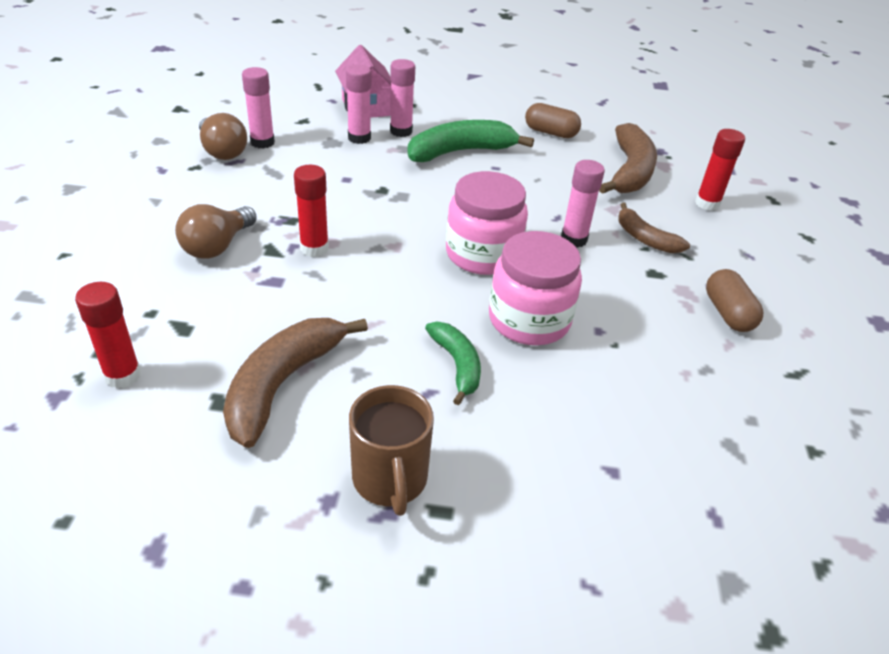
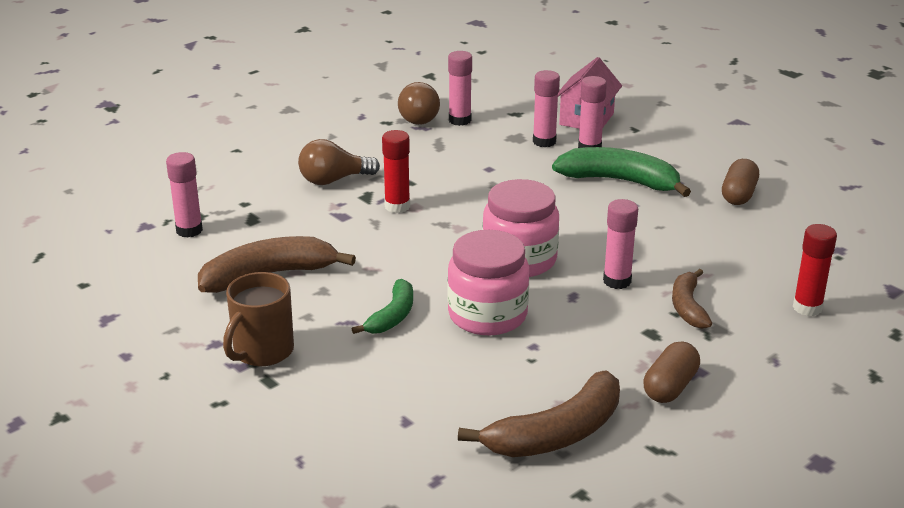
camera: 45 degrees right, 10 degrees down
red glue stick [75,282,141,389] -> pink glue stick [166,152,203,238]
brown capsule [525,103,581,138] -> brown capsule turned 45 degrees clockwise [722,159,759,205]
brown banana [599,123,657,194] -> brown banana moved to [458,370,620,457]

